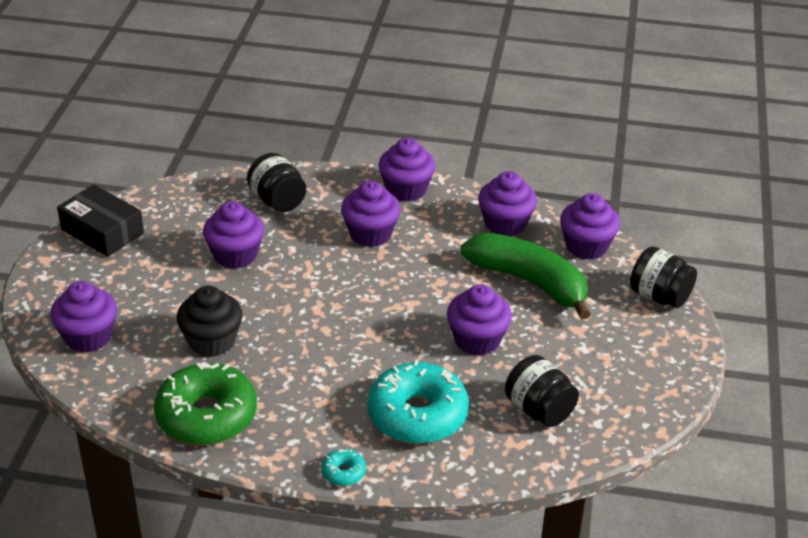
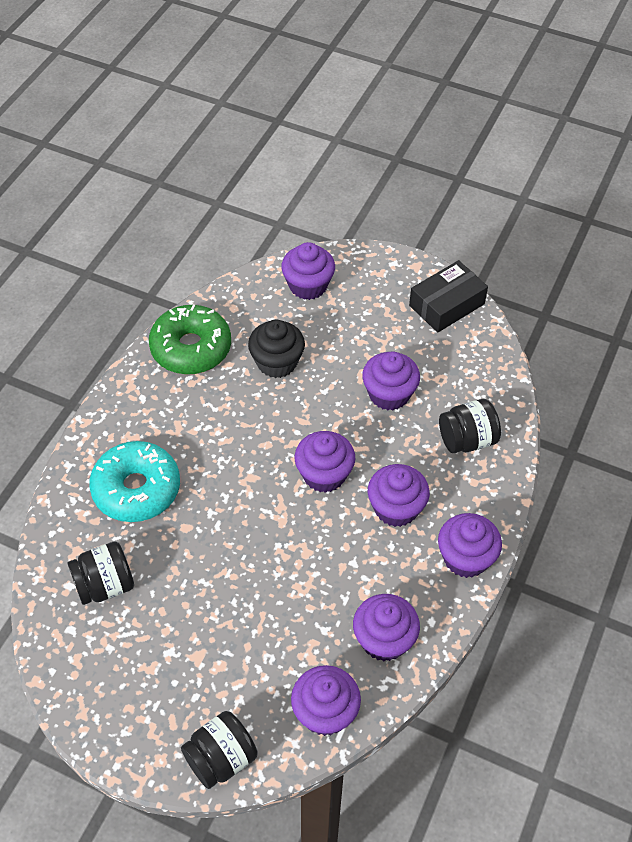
camera: 105 degrees right, 15 degrees up
turquoise donut [322,449,366,486] -> none
purple cupcake [447,284,512,356] -> purple cupcake moved to [295,431,355,493]
green banana [461,233,591,320] -> none

